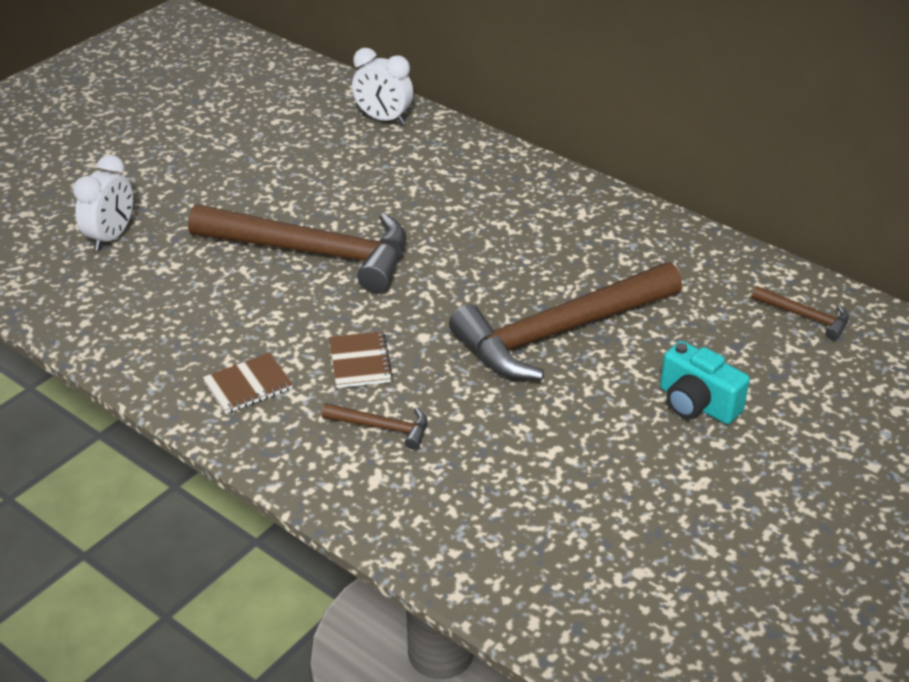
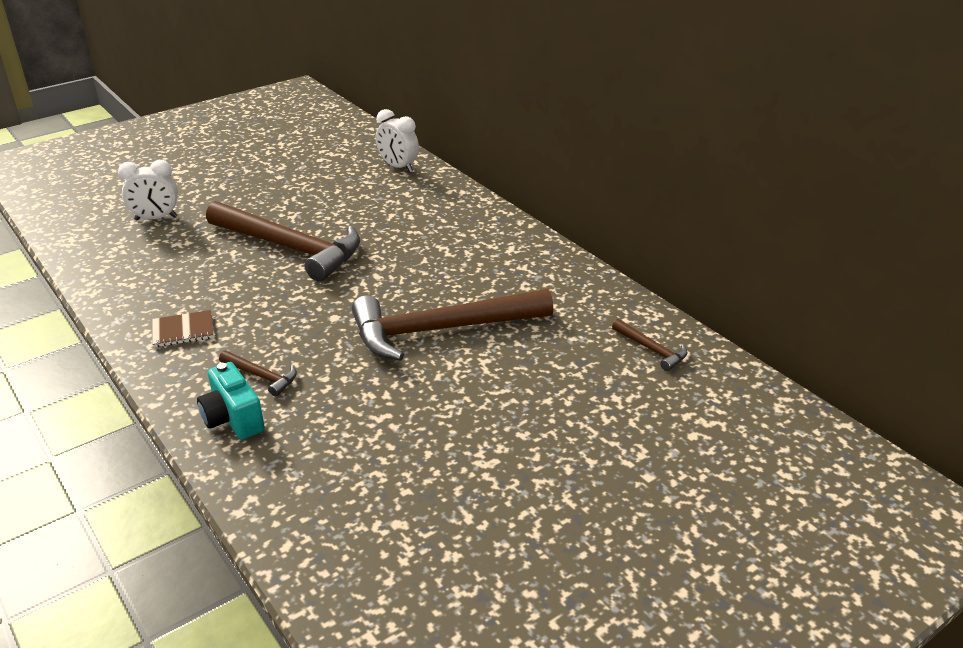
camera: 15 degrees right, 5 degrees down
white clock [73,155,133,251] -> white clock turned 45 degrees clockwise [118,160,178,220]
brown notebook [329,331,393,388] -> none
turquoise camera [660,341,750,424] -> turquoise camera moved to [197,362,265,440]

